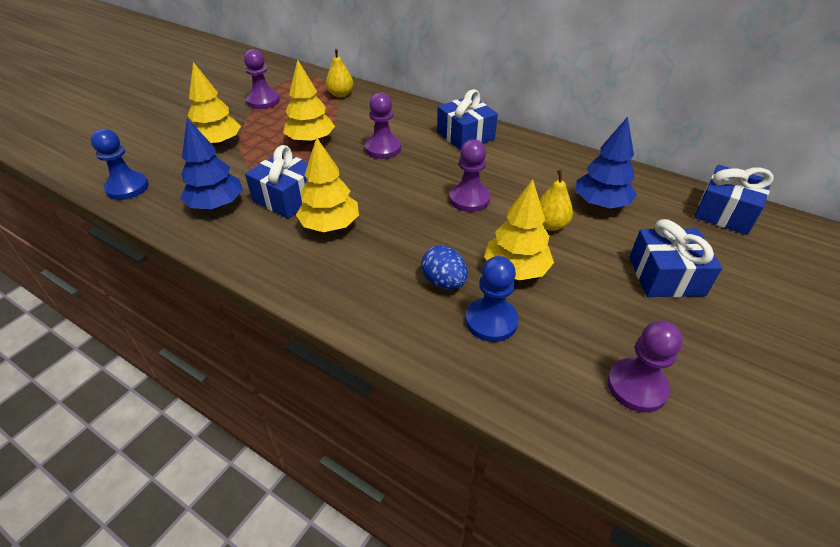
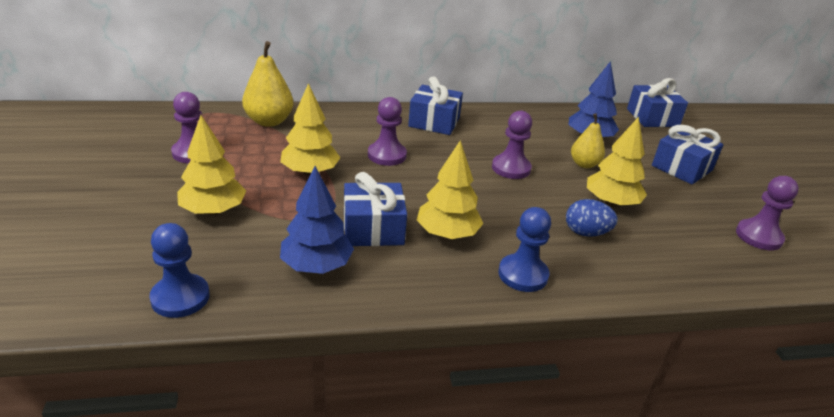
camera: 45 degrees left, 10 degrees down
yellow pear [326,49,353,98] -> yellow pear [242,41,293,127], size x1.54
blue pawn [466,256,519,342] -> blue pawn moved to [498,207,551,292]

